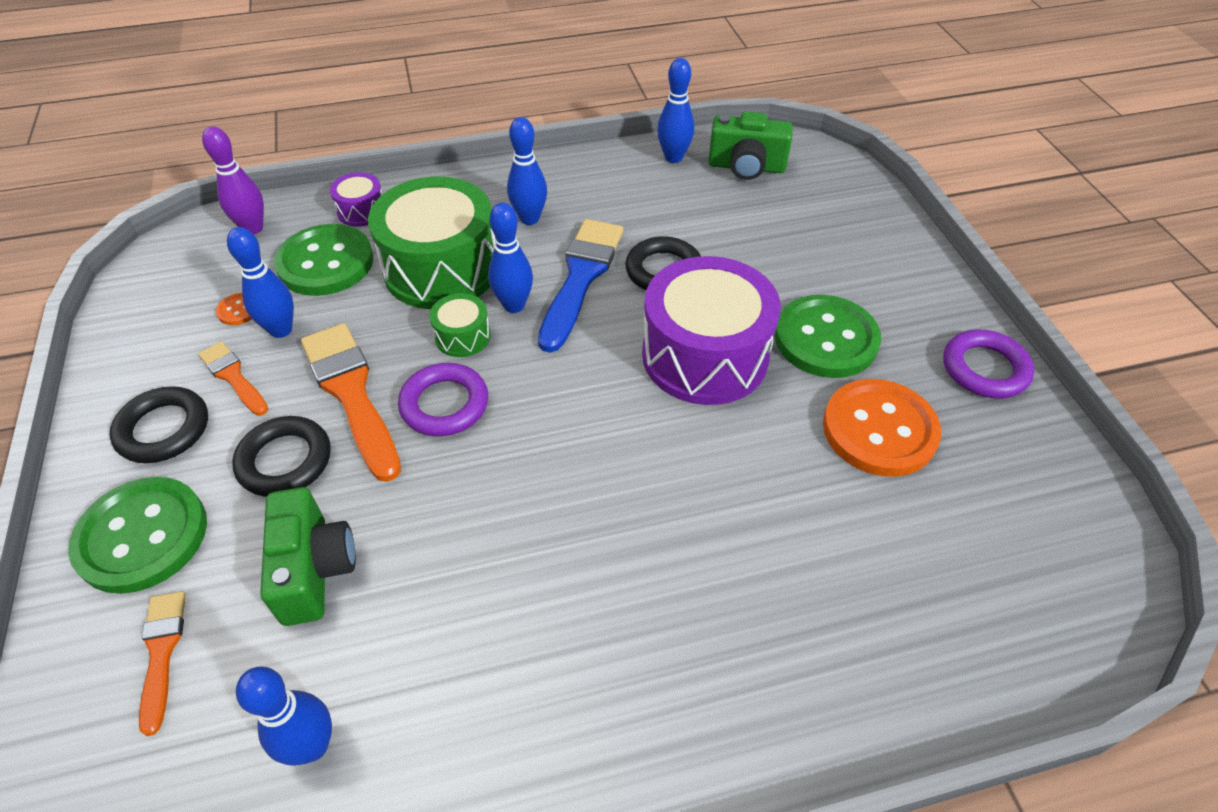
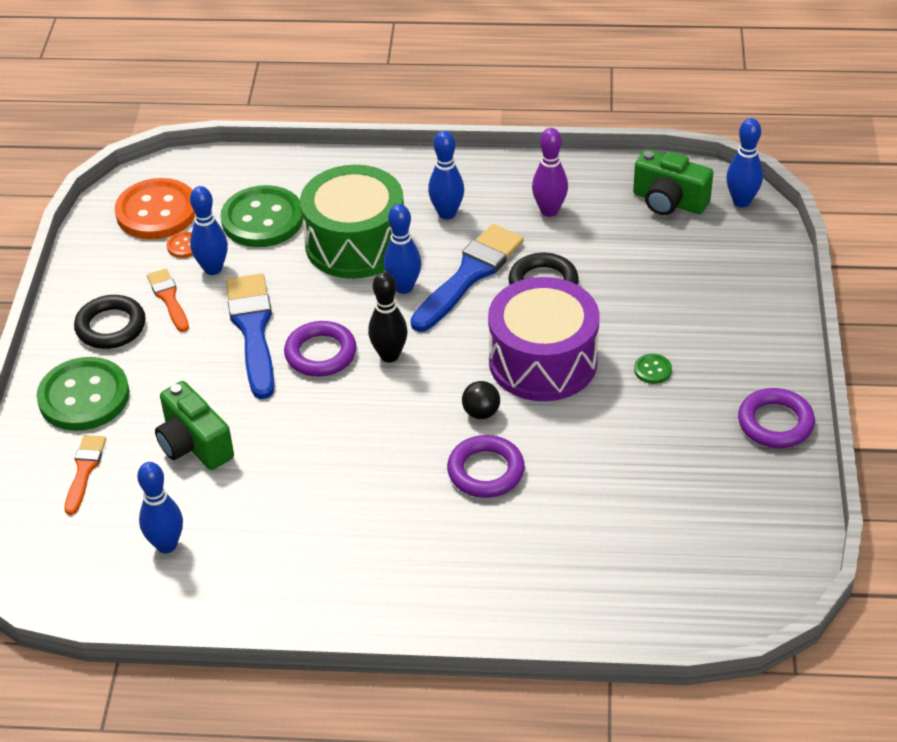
camera: 20 degrees right, 5 degrees down
purple bowling pin [202,126,264,234] -> purple bowling pin moved to [532,128,568,217]
black ring [232,416,331,497] -> none
green camera [260,487,356,626] -> green camera turned 135 degrees clockwise [155,381,234,470]
orange brush [301,323,401,482] -> blue brush [226,274,274,399]
purple drum [330,172,382,227] -> none
green drum [429,293,491,357] -> none
blue bowling pin [657,58,694,163] -> blue bowling pin moved to [726,118,763,207]
green button [775,295,881,378] -> green button [634,354,672,384], size x0.41
orange button [823,379,941,477] -> orange button moved to [115,178,195,239]
none -> black bowling pin [368,272,408,362]
none -> purple ring [447,435,525,498]
none -> black ball [462,381,500,419]

